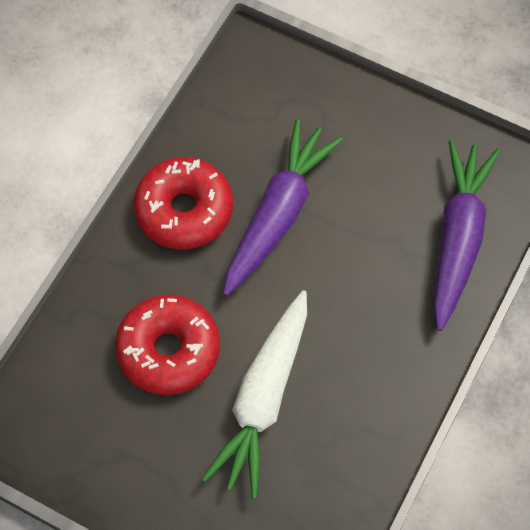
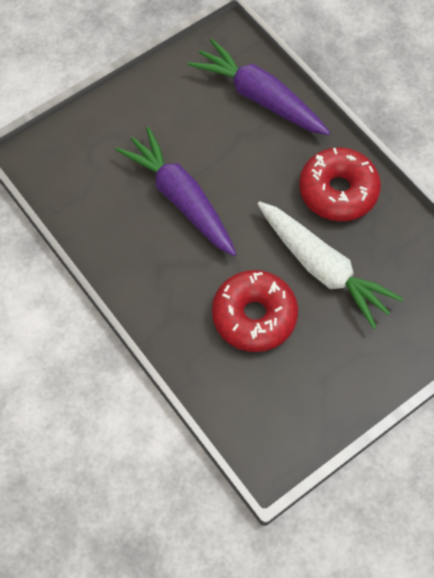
camera: 65 degrees left, 0 degrees up
red donut [134,157,233,250] -> red donut moved to [299,147,381,222]

